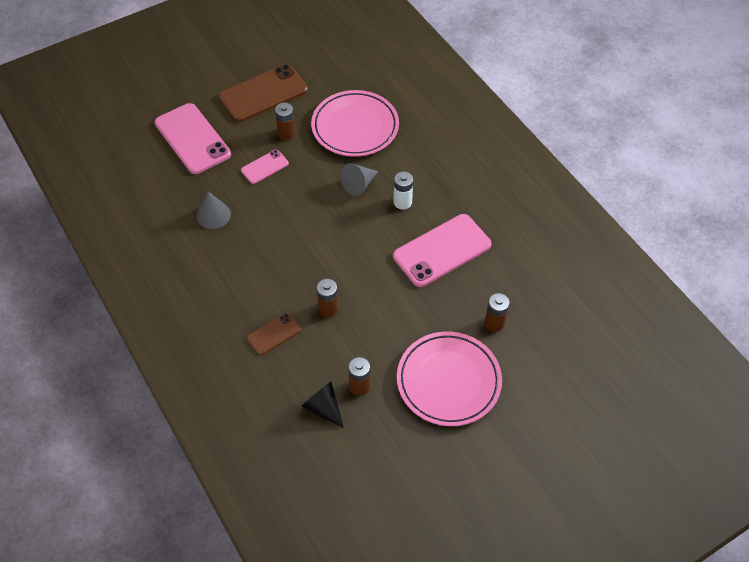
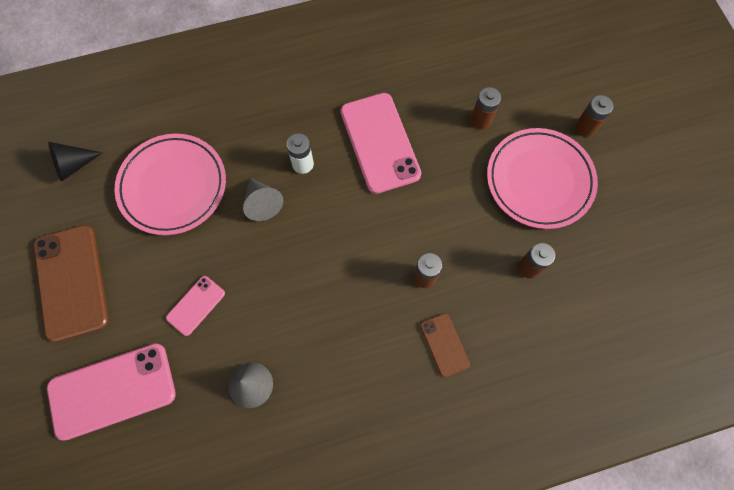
camera: 75 degrees left, 15 degrees up
pink phone [241,150,289,184] -> pink phone turned 60 degrees clockwise [166,276,225,336]
brown battery [275,103,296,140] -> brown battery moved to [575,95,614,137]
black cone [301,381,344,428] -> black cone moved to [48,142,103,182]

